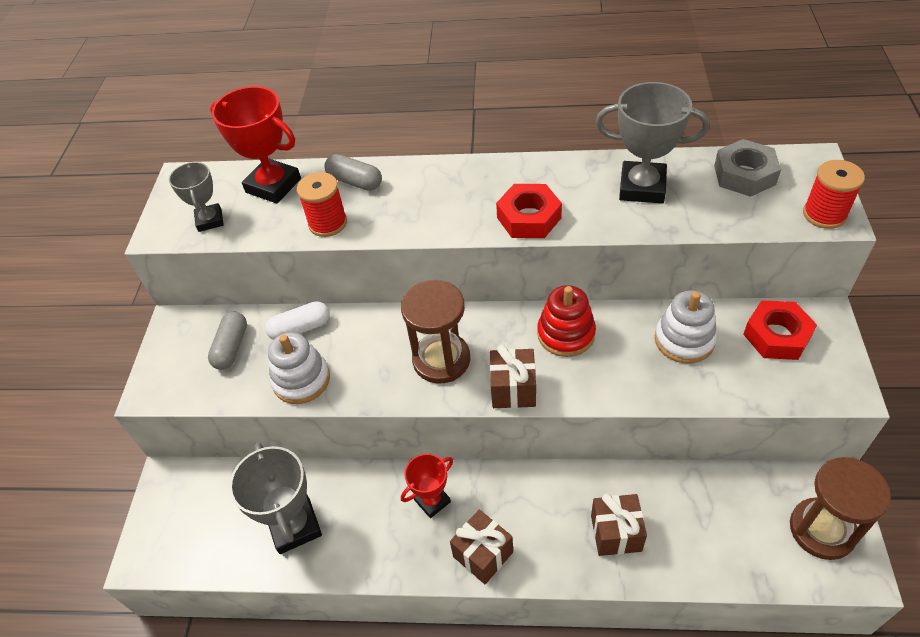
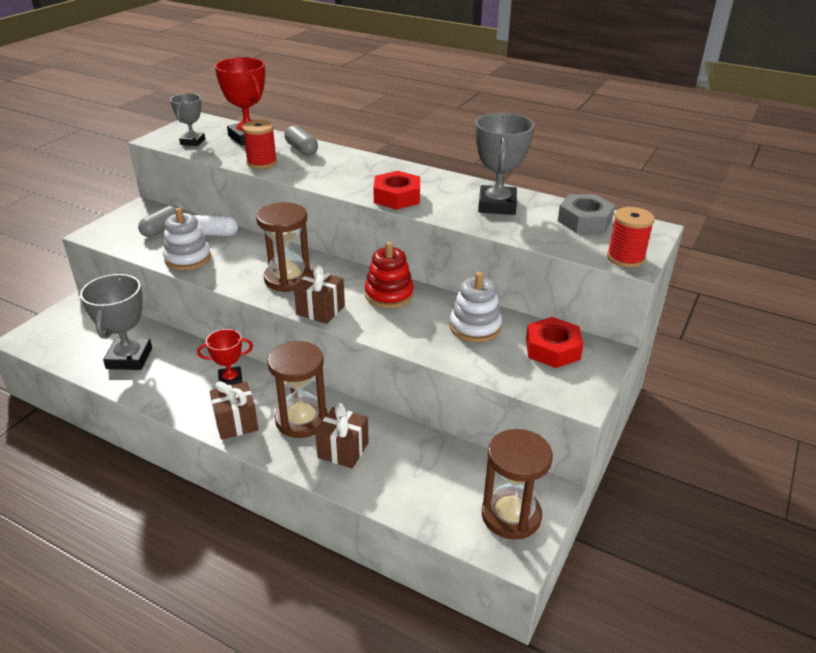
camera: 20 degrees right, 15 degrees down
grey trophy [595,82,709,203] -> grey trophy turned 60 degrees clockwise [475,113,534,215]
none -> brown hourglass [267,341,328,438]

